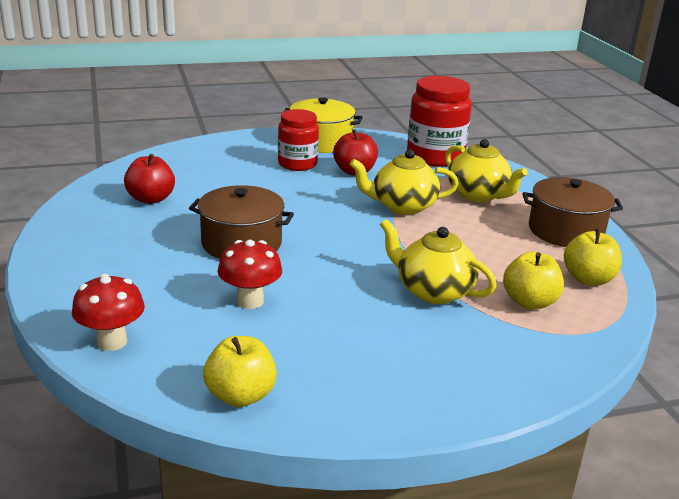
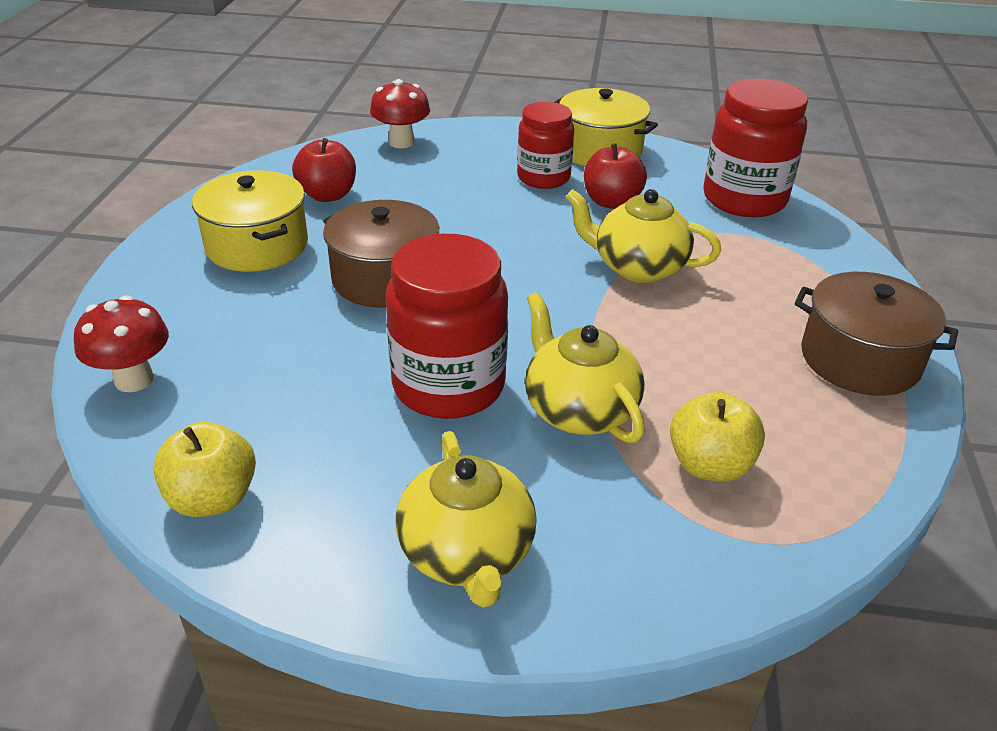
camera: 25 degrees right, 10 degrees up
red mushroom [217,240,282,309] -> red mushroom moved to [370,79,430,148]
yellow teapot [445,139,528,202] -> yellow teapot moved to [396,431,537,608]
yellow apple [564,229,622,286] -> none
none -> yellow pot [192,170,308,272]
none -> red jar [386,234,508,419]

